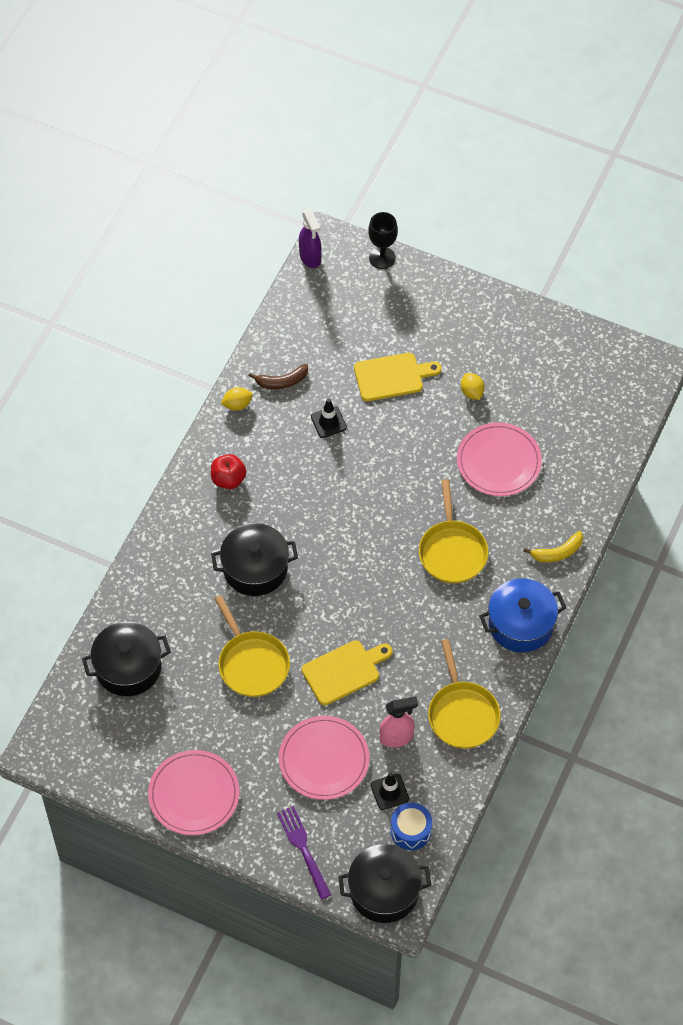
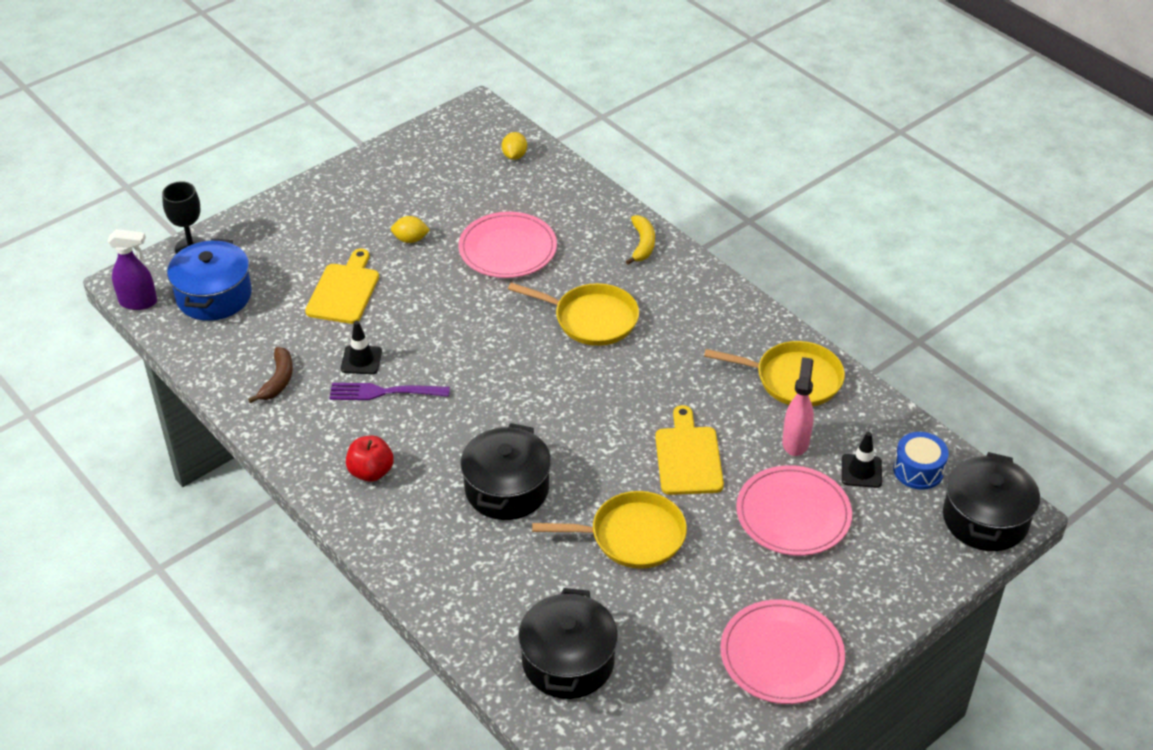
camera: 65 degrees left, 15 degrees down
yellow lemon [220,387,253,411] -> yellow lemon moved to [502,132,527,160]
purple fork [277,806,331,899] -> purple fork moved to [329,383,450,400]
blue pot [479,578,566,652] -> blue pot moved to [167,238,252,321]

